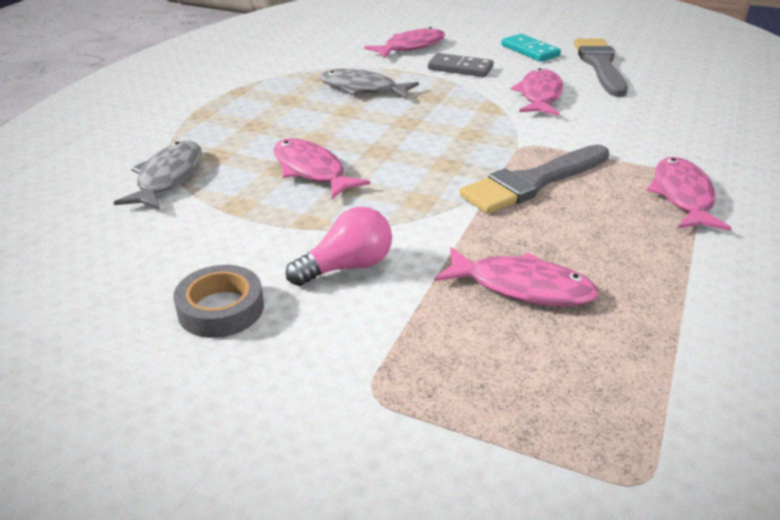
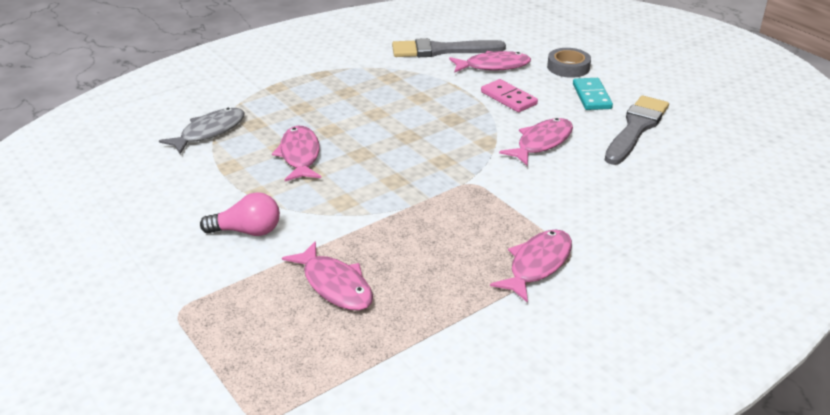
camera: 30 degrees right, 0 degrees up
grey tape [173,265,264,338] -> grey tape moved to [547,48,591,78]
grey fish [319,69,419,99] -> none
grey domino [428,53,494,77] -> pink domino [481,79,538,112]
grey brush [459,145,609,214] -> grey brush moved to [392,38,506,57]

